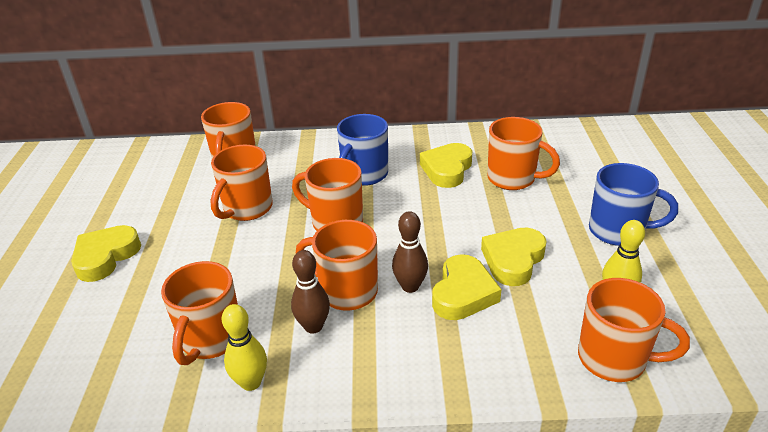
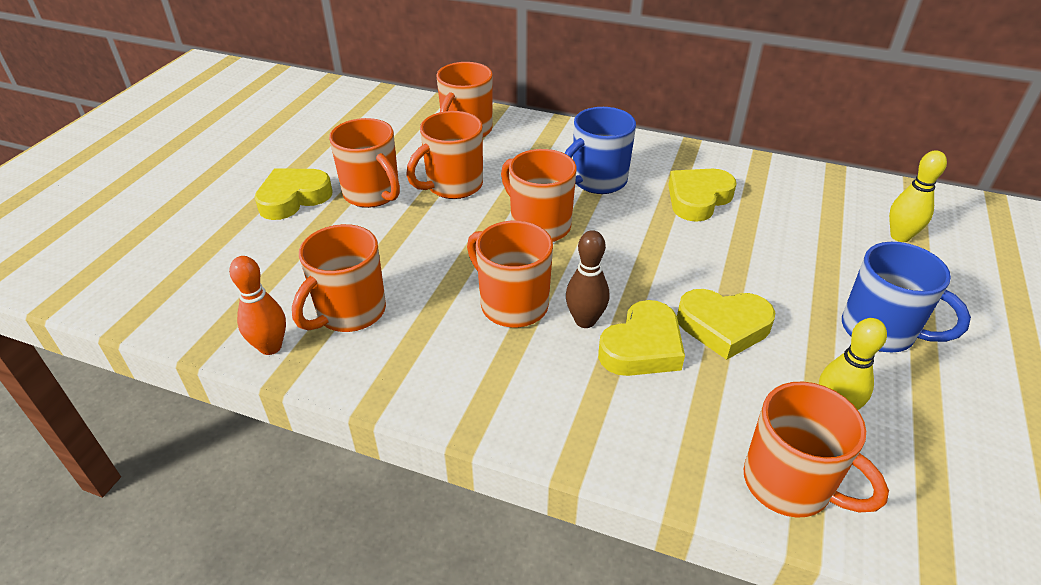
camera: 20 degrees right, 5 degrees up
yellow bowling pin [221,304,267,391] -> yellow bowling pin moved to [889,150,947,242]
brown bowling pin [291,250,330,334] -> none
yellow heart [481,228,546,286] -> yellow heart turned 135 degrees counterclockwise [677,289,775,360]
orange mug [487,117,560,190] -> orange mug moved to [329,118,400,208]
none -> orange bowling pin [229,256,286,355]

